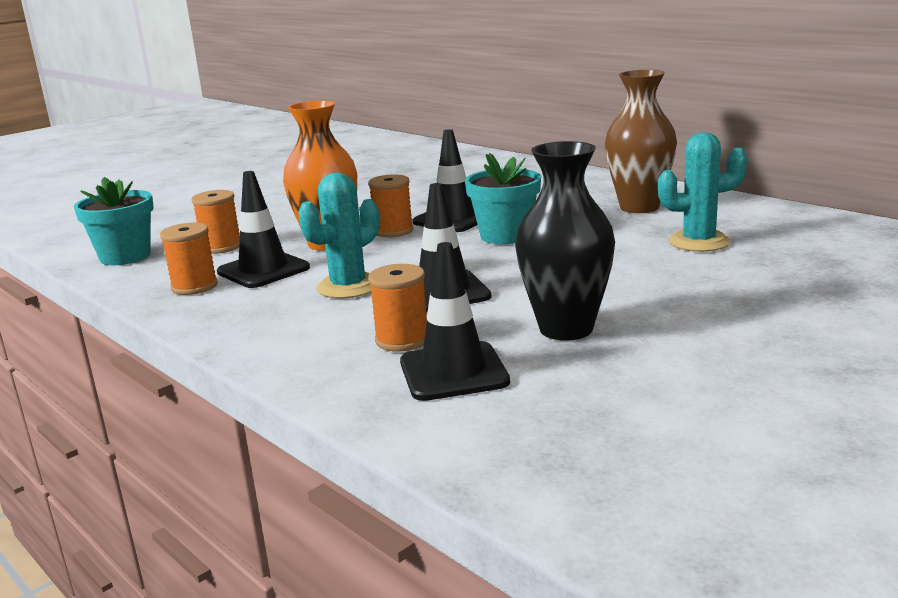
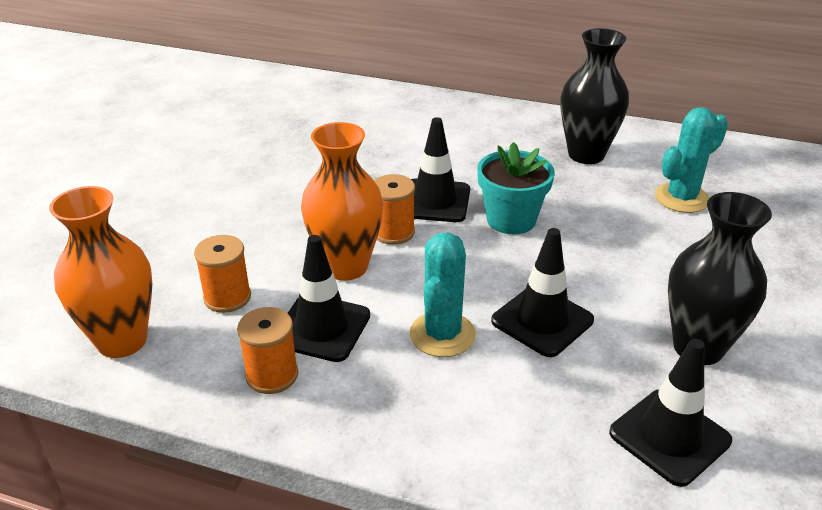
camera: 30 degrees left, 15 degrees up
turquoise flower pot [74,177,154,265] -> orange vase [49,186,152,358]
orange spool [368,264,427,352] -> none
brown vase [605,70,677,213] -> black vase [561,28,629,164]

